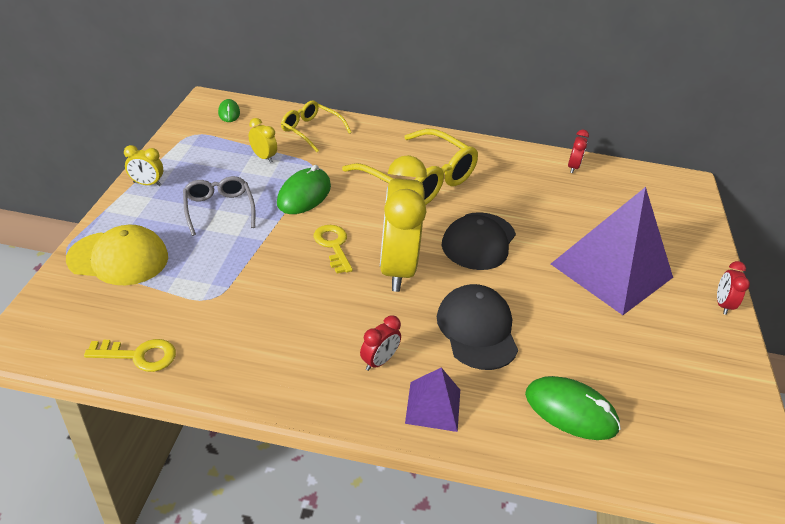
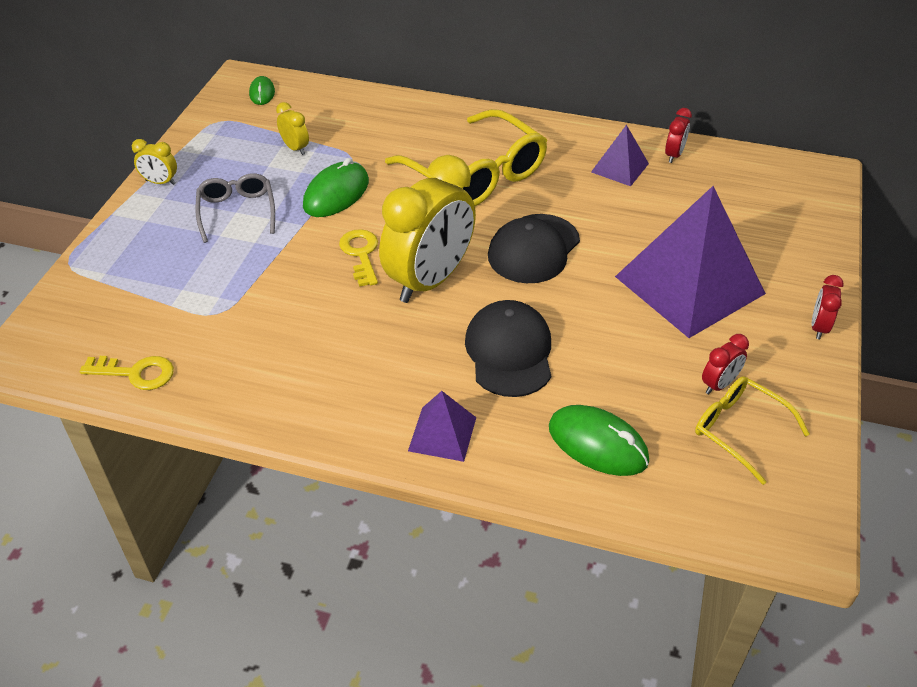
camera: 10 degrees right, 5 degrees up
yellow cap [66,225,168,285] -> none
yellow glasses [281,101,352,152] -> yellow glasses moved to [695,376,810,485]
red clock [360,315,401,371] -> red clock moved to [702,334,749,394]
yellow clock [380,155,427,292] -> yellow clock turned 150 degrees counterclockwise [379,155,476,303]
none -> purple pyramid [591,125,649,186]

